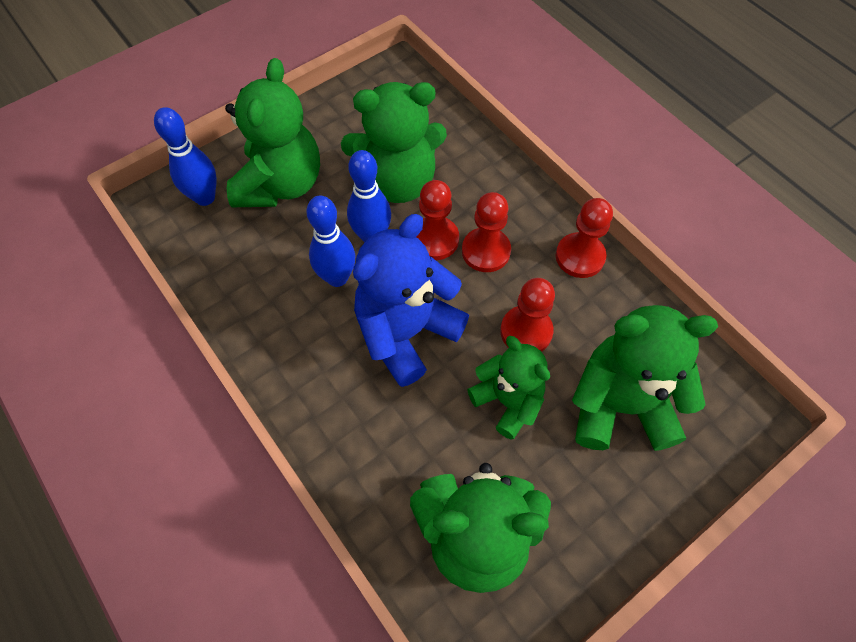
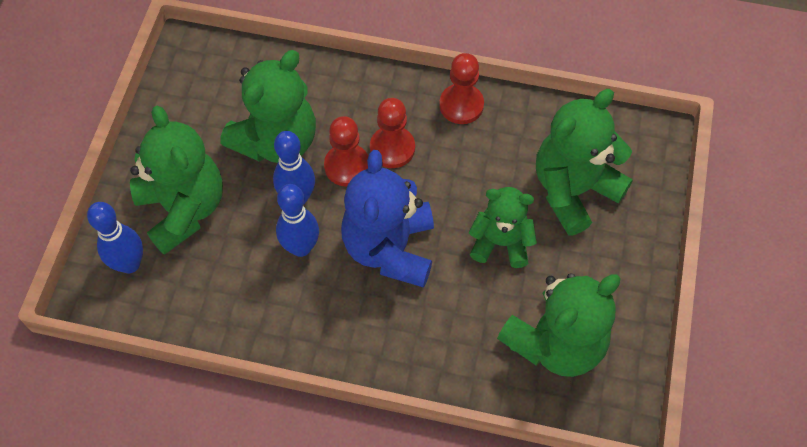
camera: 40 degrees left, 0 degrees up
red pawn [500,278,555,352] -> none

